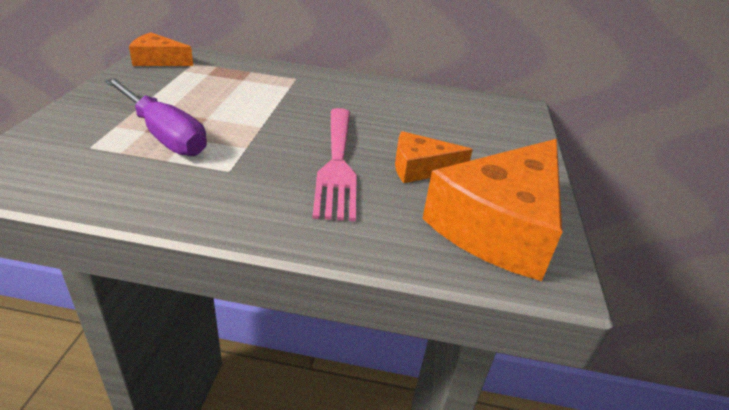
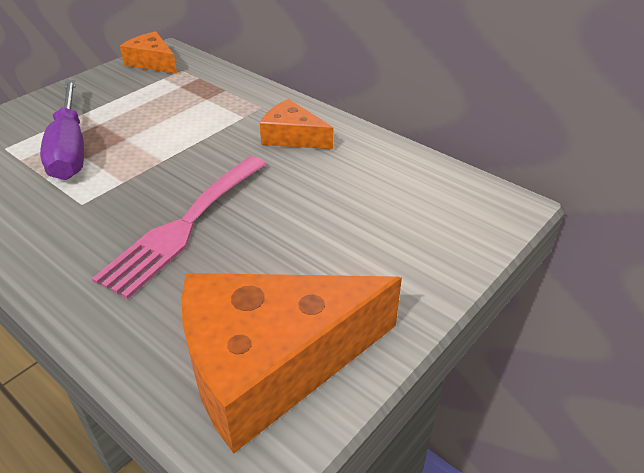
camera: 35 degrees right, 5 degrees up
orange cheese [395,131,473,183] -> orange cheese moved to [260,99,334,149]

